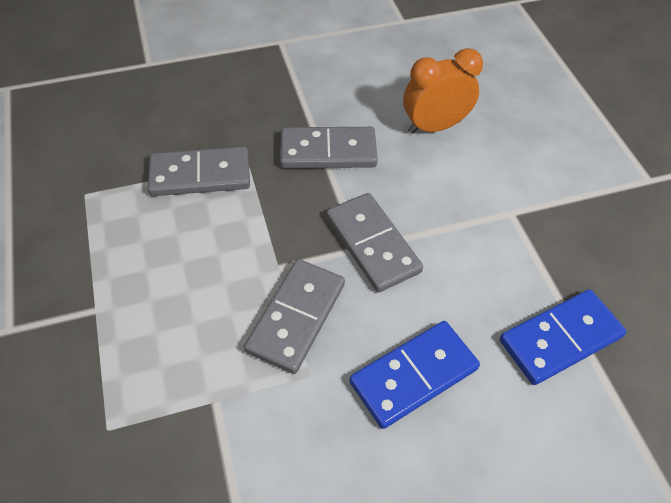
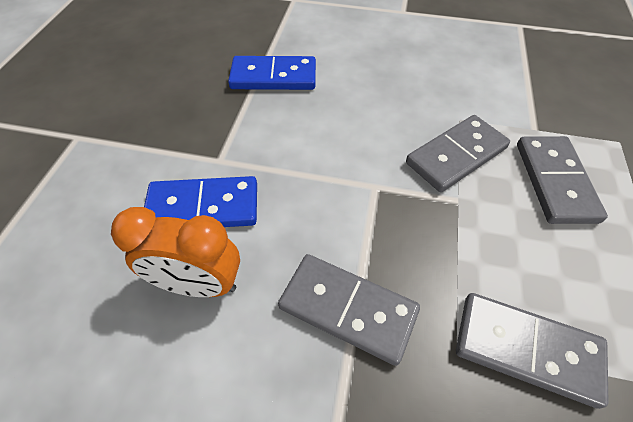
camera: 150 degrees left, 0 degrees up
grey domino [326,193,423,292] -> grey domino moved to [517,136,608,224]
blue domino [350,321,480,429] -> blue domino moved to [144,176,257,227]

